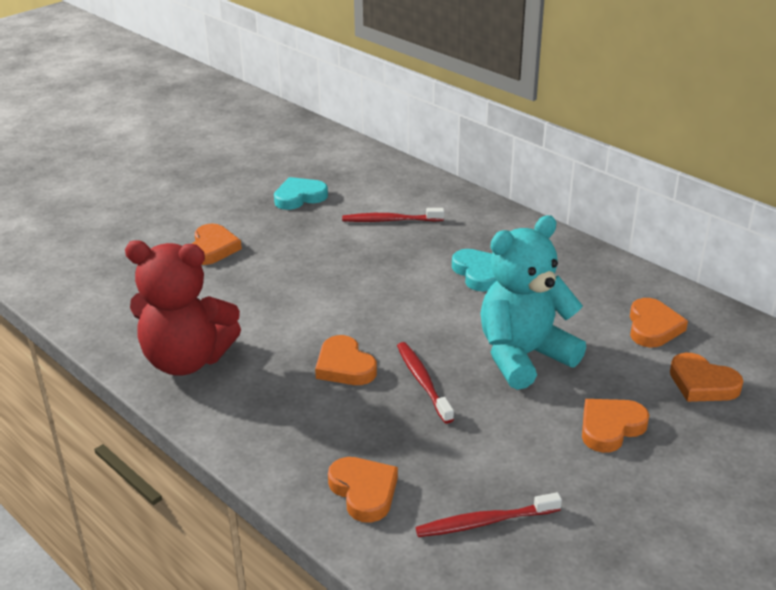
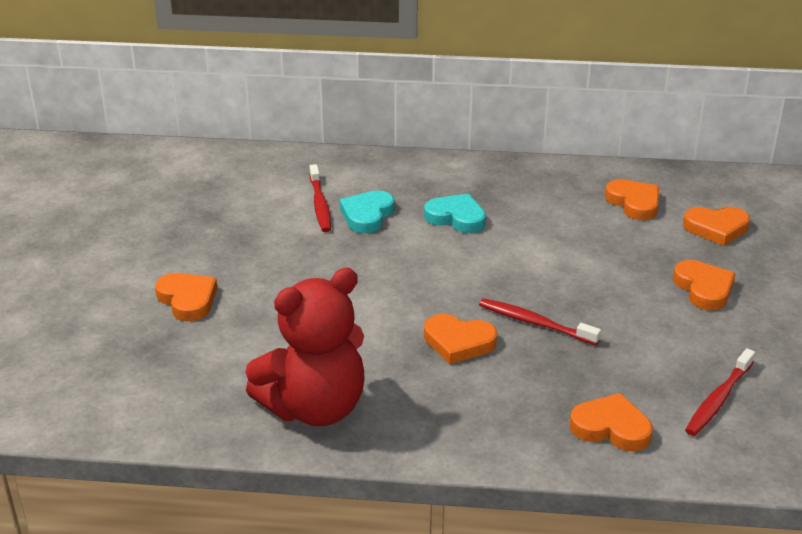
camera: 40 degrees left, 0 degrees up
turquoise heart [274,177,328,210] -> turquoise heart moved to [340,190,394,233]
red toothbrush [342,208,444,222] -> red toothbrush turned 60 degrees counterclockwise [310,164,331,232]
turquoise teddy bear [480,215,586,390] -> none
orange heart [582,399,649,453] -> orange heart turned 150 degrees clockwise [673,260,736,310]

